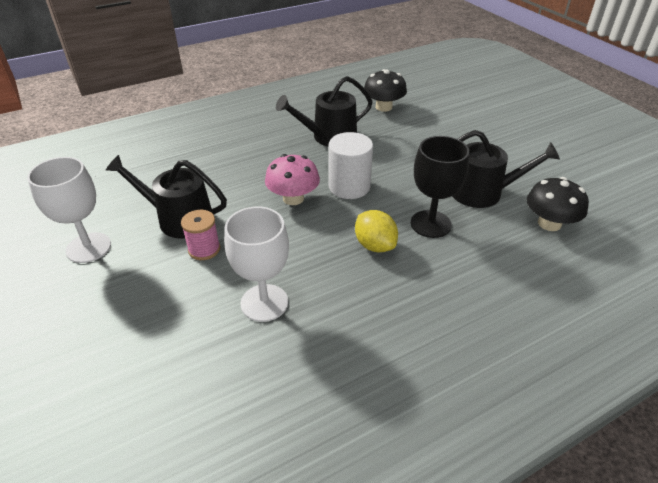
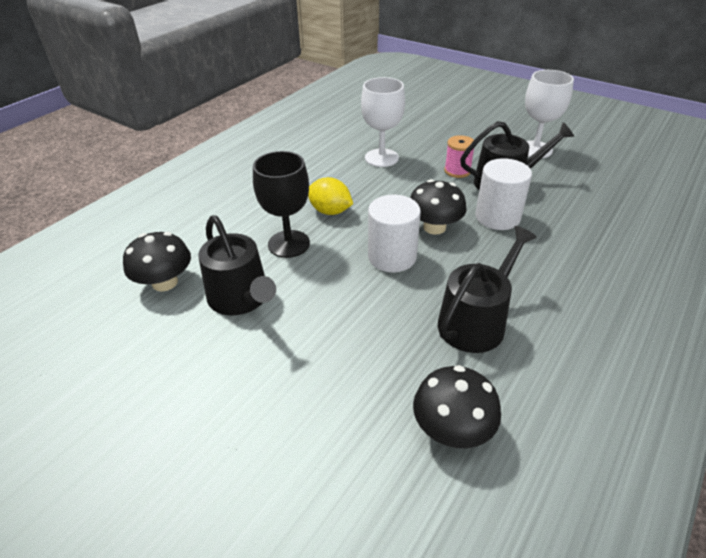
camera: 155 degrees right, 0 degrees up
pink mushroom [265,154,320,205] -> black mushroom [410,179,467,235]
black watering can [452,130,560,208] -> black watering can turned 105 degrees counterclockwise [198,216,276,315]
none -> white cylinder [475,158,532,230]

